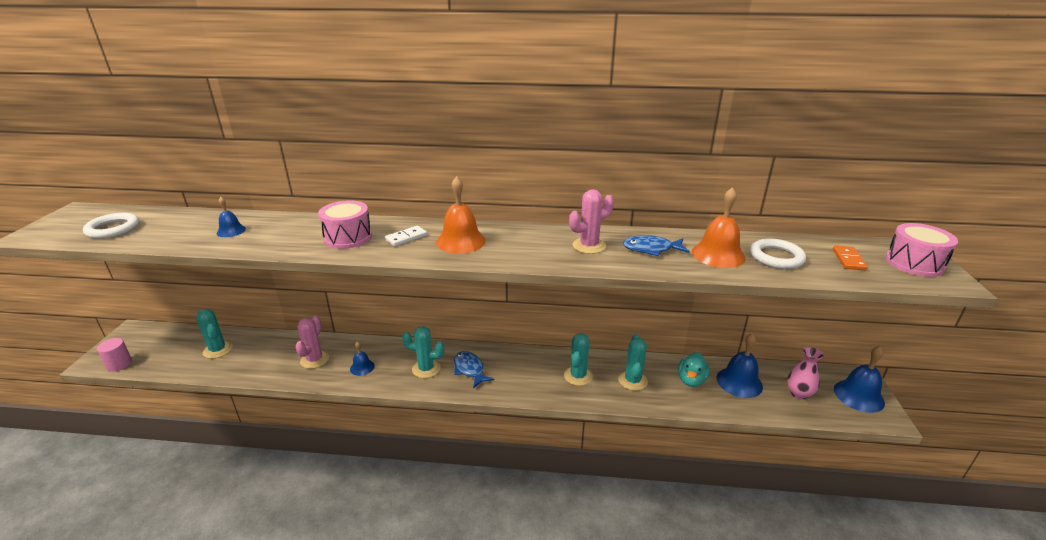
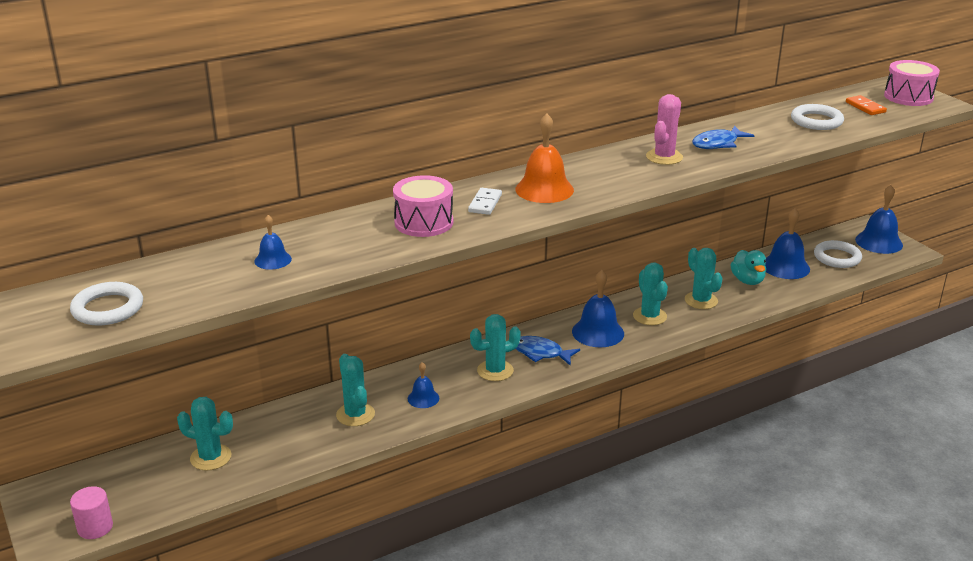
camera: 35 degrees left, 0 degrees up
pink cactus [295,315,329,369] -> turquoise cactus [336,354,375,426]
orange bell [692,187,746,268] -> none
pink vase [787,347,824,399] -> white ring [814,240,862,268]
none -> blue bell [572,270,624,347]

